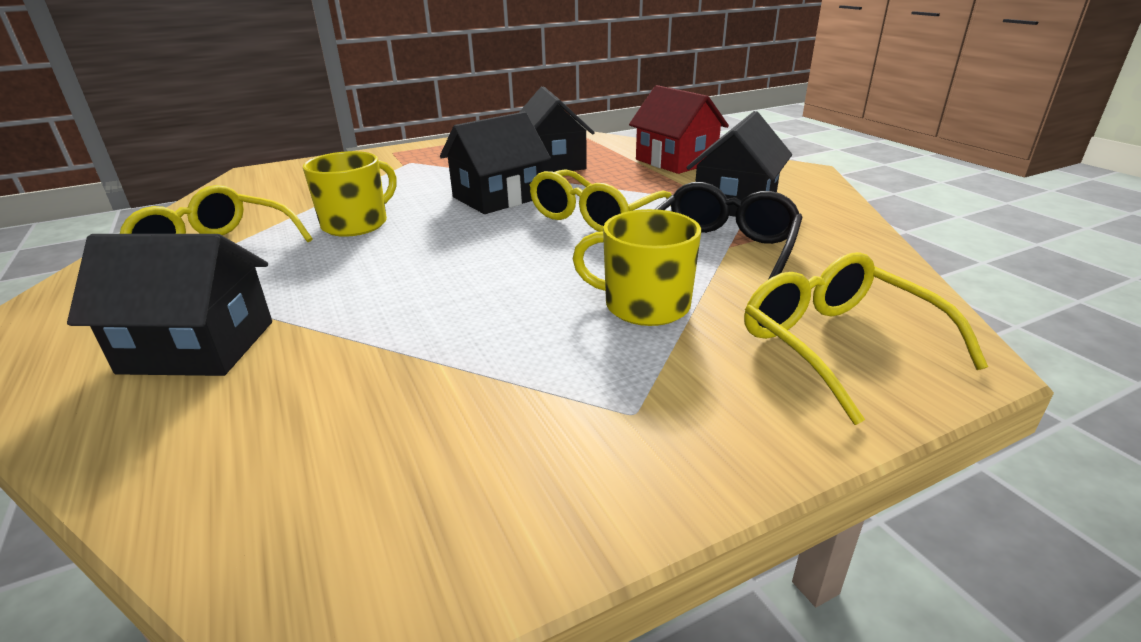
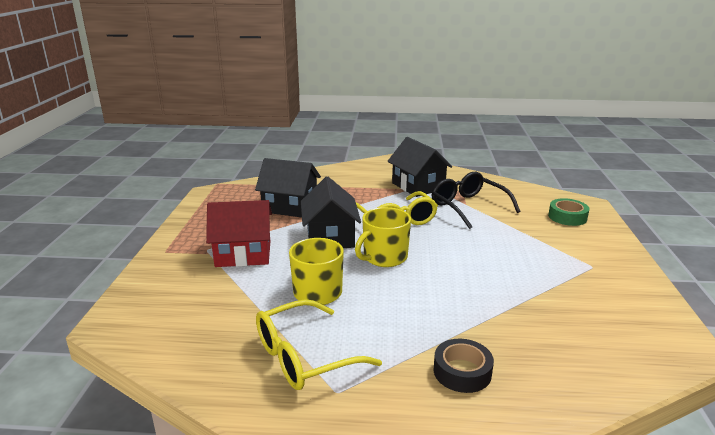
camera: 60 degrees left, 5 degrees down
black house [67,234,272,376] -> black tape [434,339,494,393]
yellow mug [573,209,701,326] -> yellow mug moved to [355,207,411,267]
red house [629,85,729,174] -> red house moved to [206,200,272,267]
yellow glasses [744,252,988,425] -> green tape [548,198,589,226]

